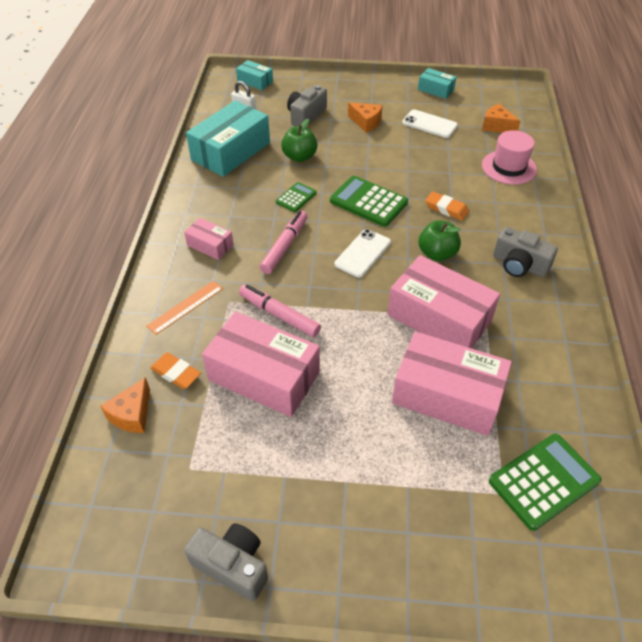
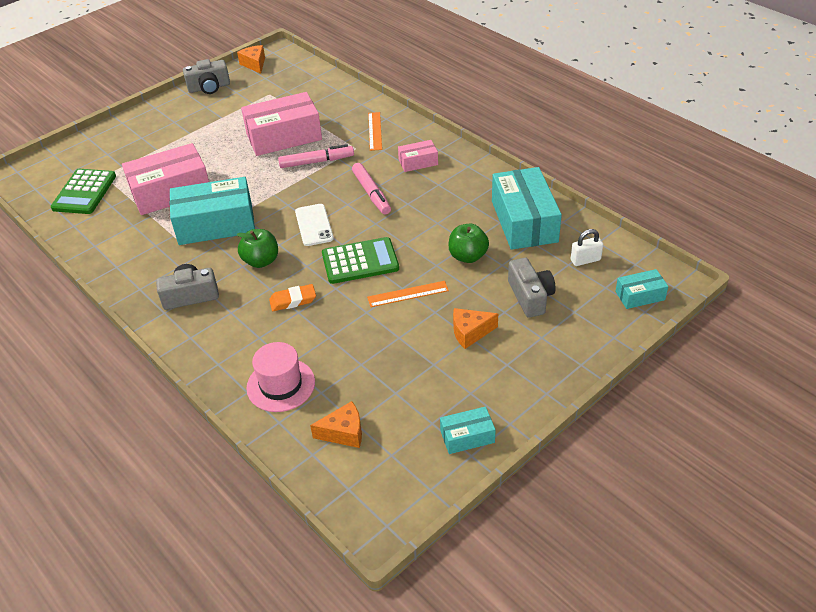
camera: 135 degrees right, 5 degrees down
orange cheese [101,377,150,433] -> orange cheese moved to [237,45,265,74]
orange eraser [150,353,201,389] -> none
green calculator [276,182,317,212] -> none
pink box [387,255,500,349] -> turquoise box [170,177,255,245]
white phone [402,109,458,138] -> none
none -> orange ruler [367,281,449,307]

